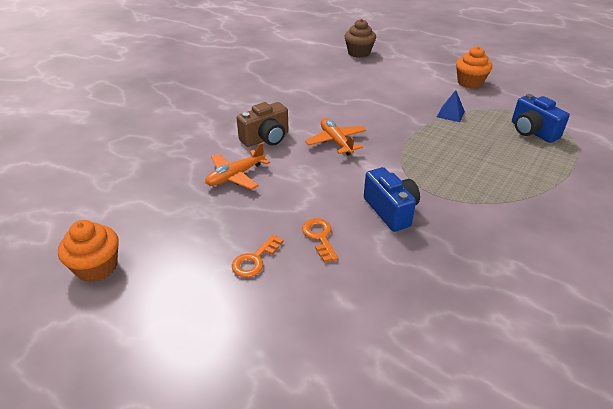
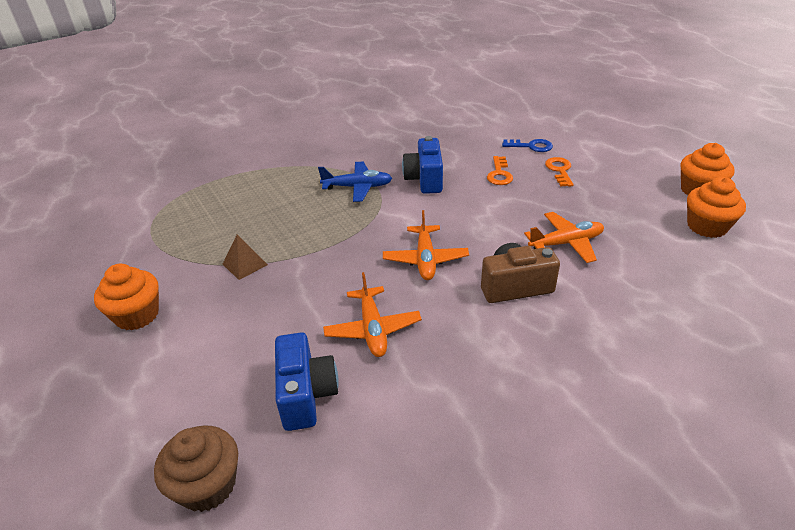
camera: 155 degrees left, 0 degrees up
orange key [232,234,283,277] -> orange key turned 60 degrees counterclockwise [545,157,574,187]
blue pyramid [437,90,465,122] -> brown pyramid [223,234,268,280]
blue camera [512,94,570,143] -> blue camera moved to [275,333,339,431]
none -> blue plane [318,162,392,202]
none -> orange plane [323,272,422,357]
none -> blue key [502,139,553,152]
none -> orange cupcake [687,177,746,238]

